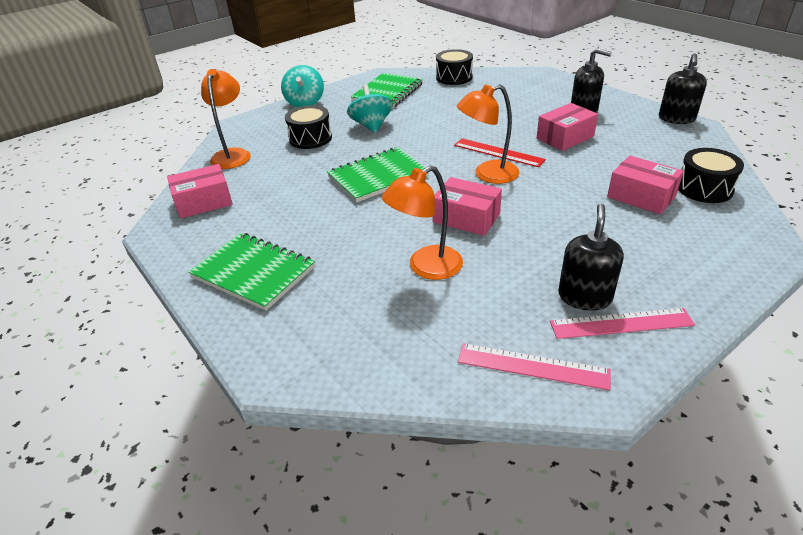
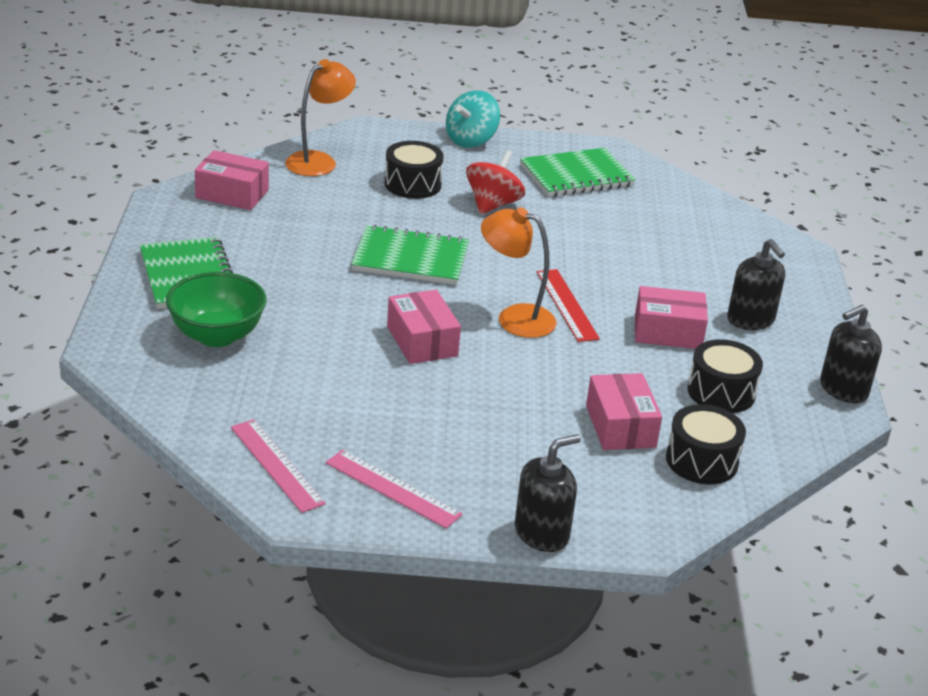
camera: 35 degrees right, 5 degrees down
turquoise spinning top [347,84,393,133] -> red spinning top [466,150,525,214]
orange lamp [382,165,463,280] -> none
black drum [436,49,473,85] -> black drum moved to [687,339,763,413]
black soap dispenser [558,204,624,311] -> black soap dispenser moved to [515,434,581,552]
none -> green bowl [166,272,266,347]

